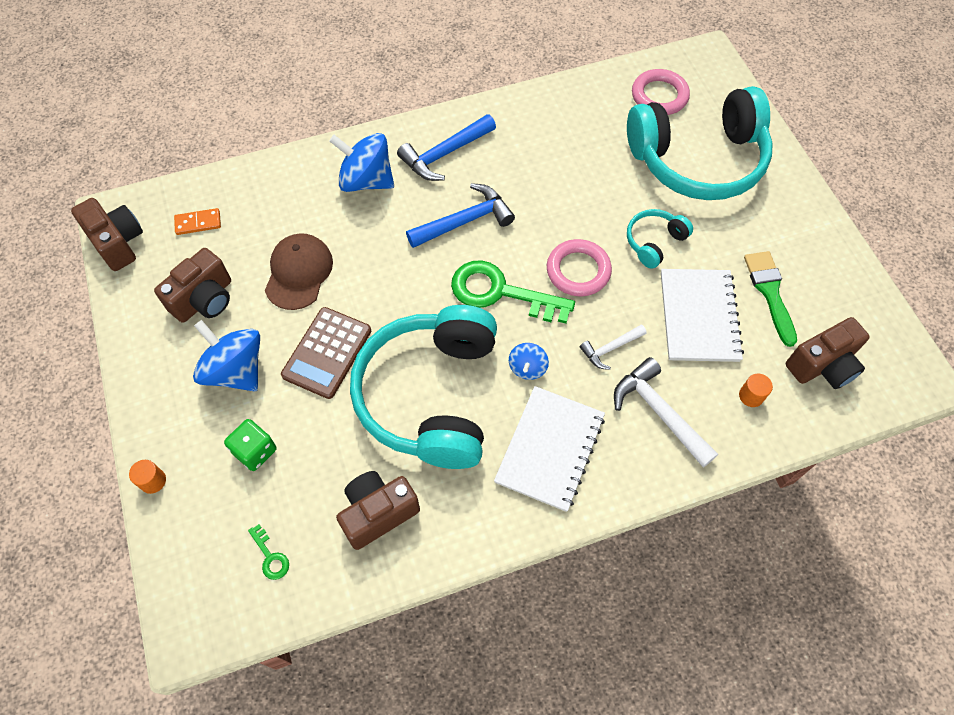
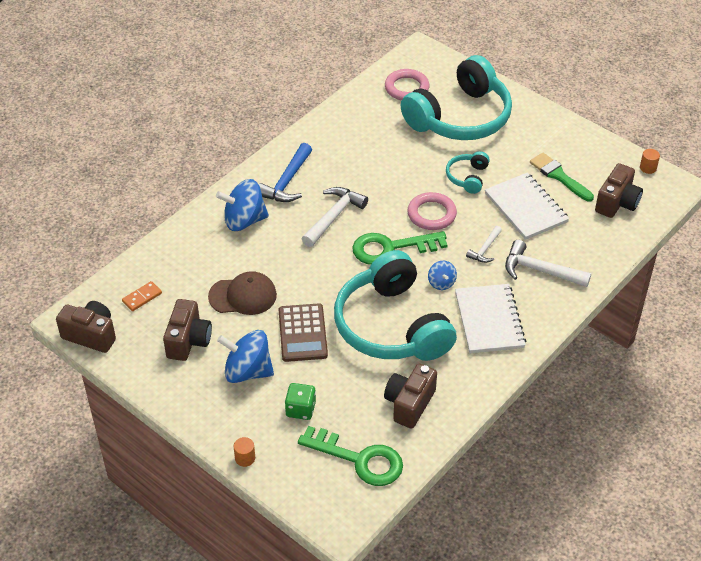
camera: 30 degrees left, 15 degrees down
green key [248,524,289,580] -> green key [298,426,403,486], size x2.40
brown cap [265,233,333,310] -> brown cap turned 105 degrees clockwise [208,271,277,315]
blue hammer [406,183,515,248] -> white hammer [302,187,368,247]
orange cylinder [739,374,773,407] -> orange cylinder moved to [640,149,660,174]

